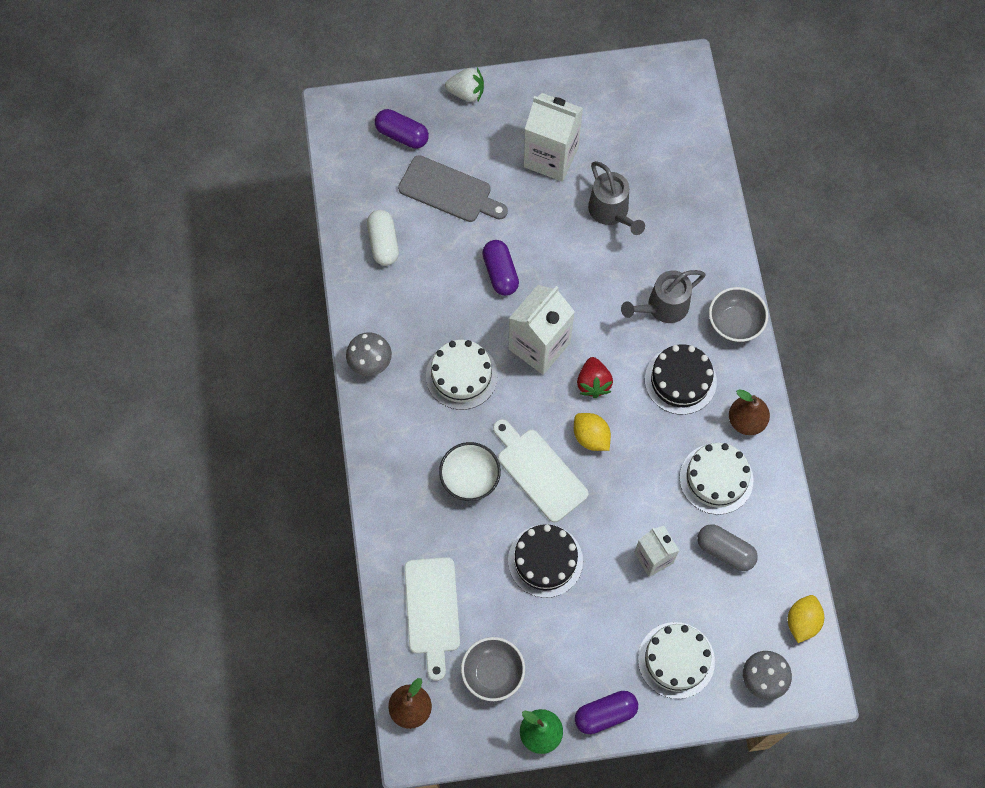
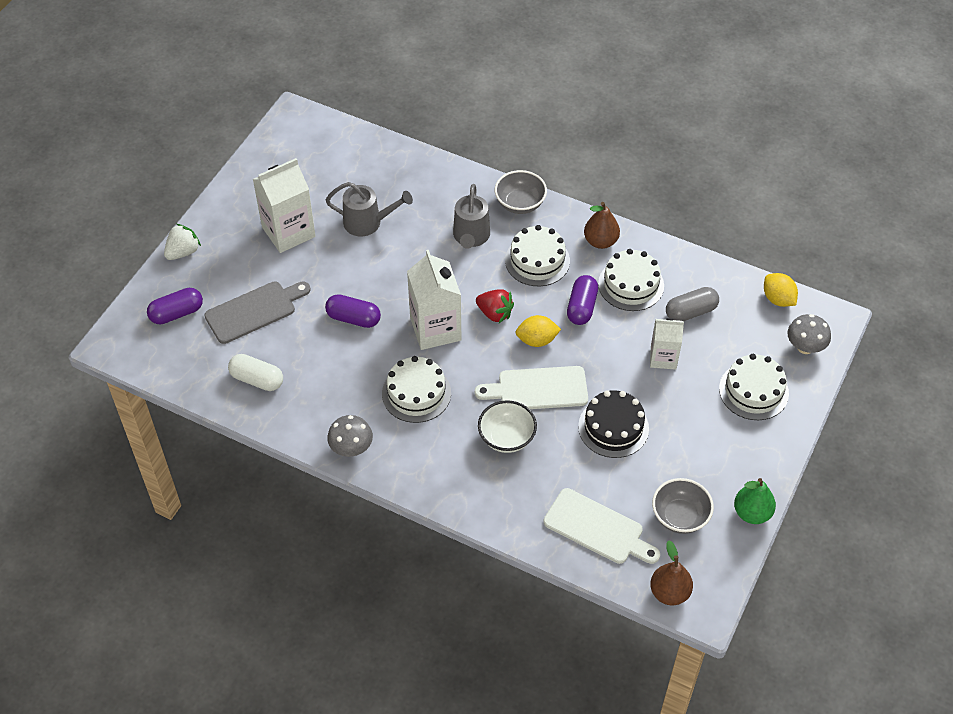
camera: 55 degrees left, 15 degrees down
purple capsule [575,691,638,734] -> purple capsule moved to [567,275,598,325]
black cake [645,344,717,415] -> white cake [505,225,570,286]

